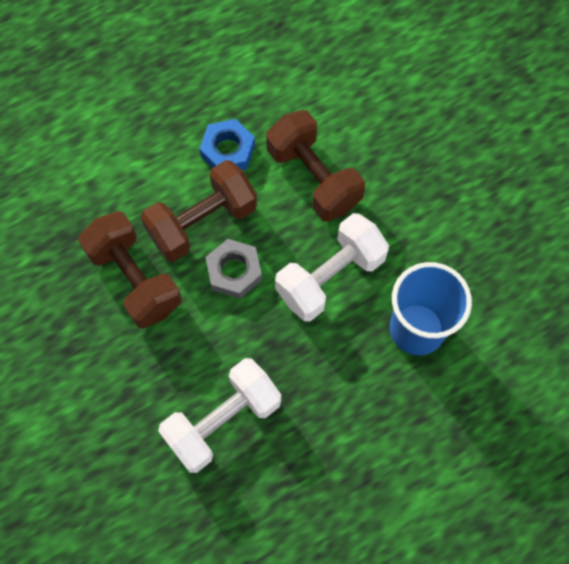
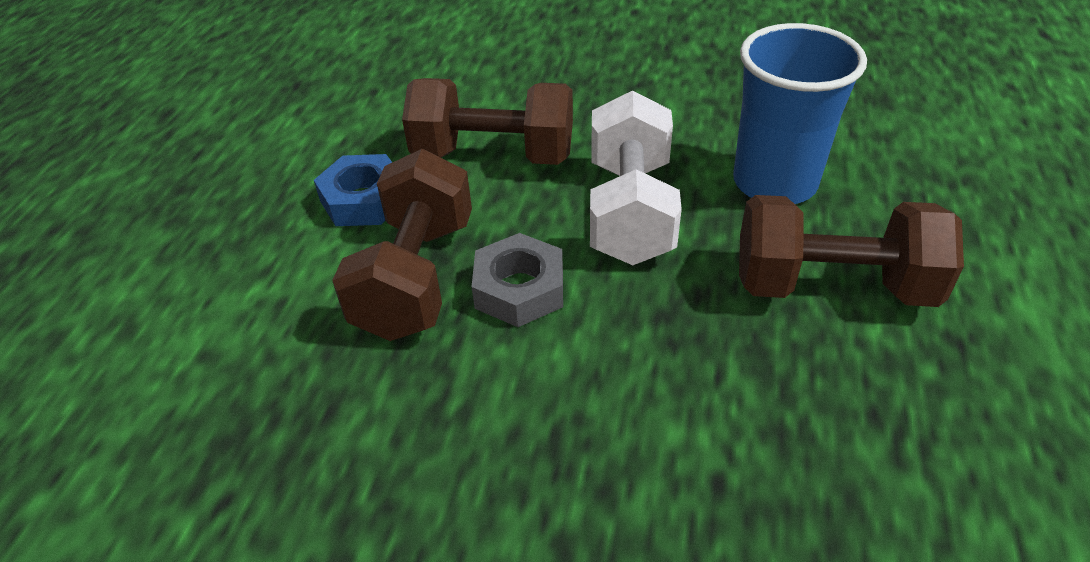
camera: 45 degrees left, 25 degrees down
brown dumbbell [78,211,182,329] -> brown dumbbell moved to [739,195,964,307]
white dumbbell [158,358,281,473] -> none

